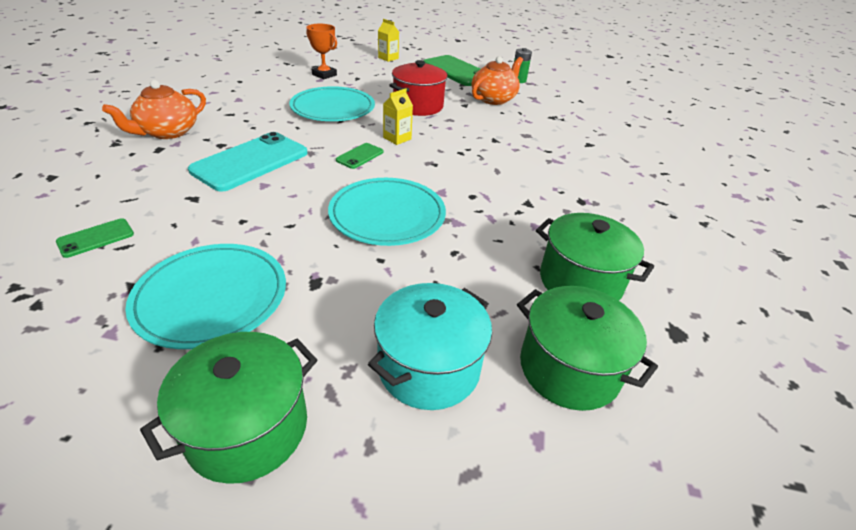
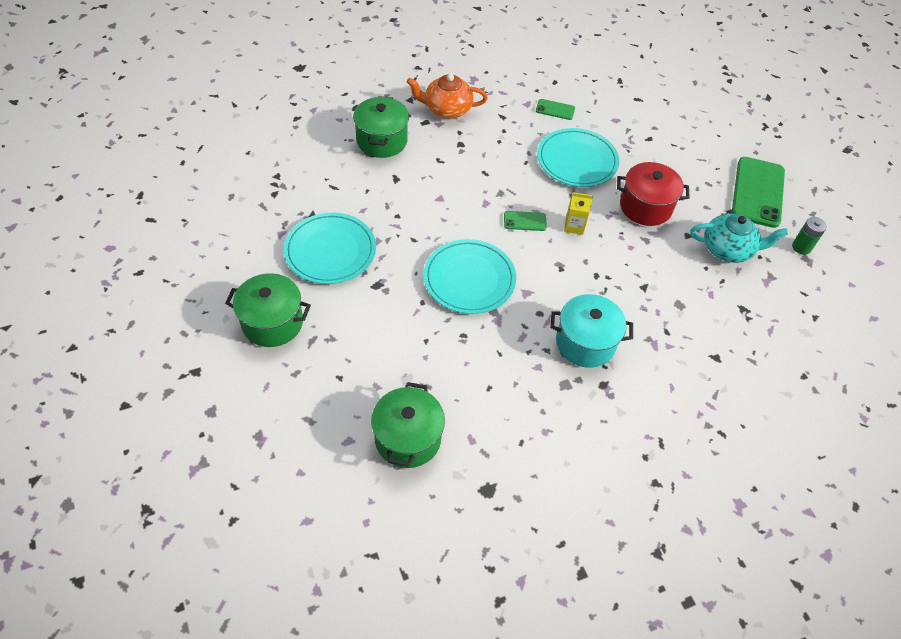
camera: 55 degrees right, 15 degrees up
green phone [56,218,134,258] -> green phone moved to [536,99,575,120]
turquoise phone [188,132,308,192] -> none
orange trophy [306,24,337,79] -> none
turquoise pot [368,283,492,410] -> turquoise pot moved to [550,294,633,368]
yellow carton [378,19,399,62] -> none
orange teapot [472,56,523,105] -> turquoise teapot [690,214,788,263]
green pot [536,213,654,301] -> green pot moved to [353,96,409,158]

